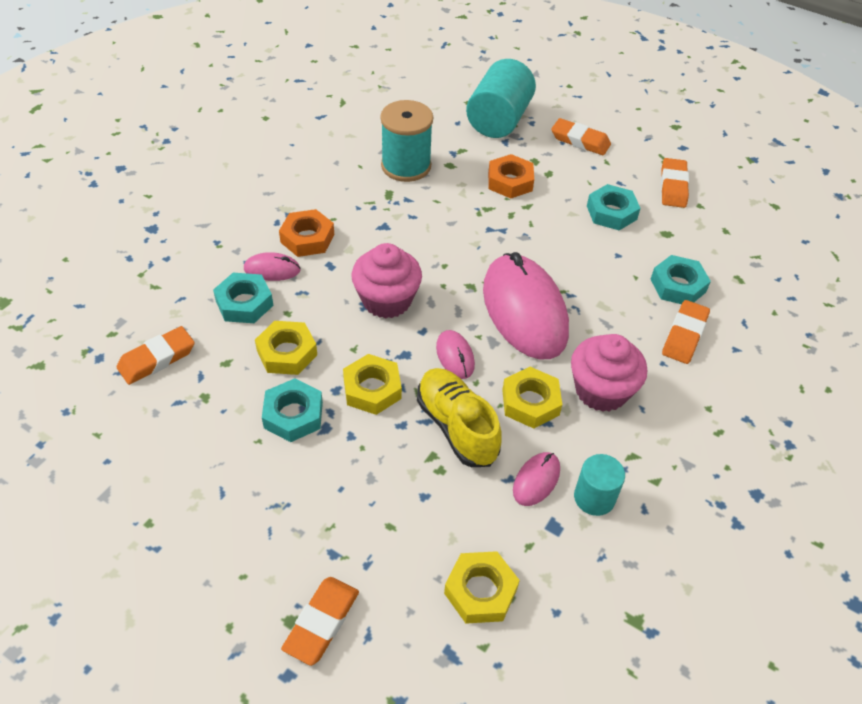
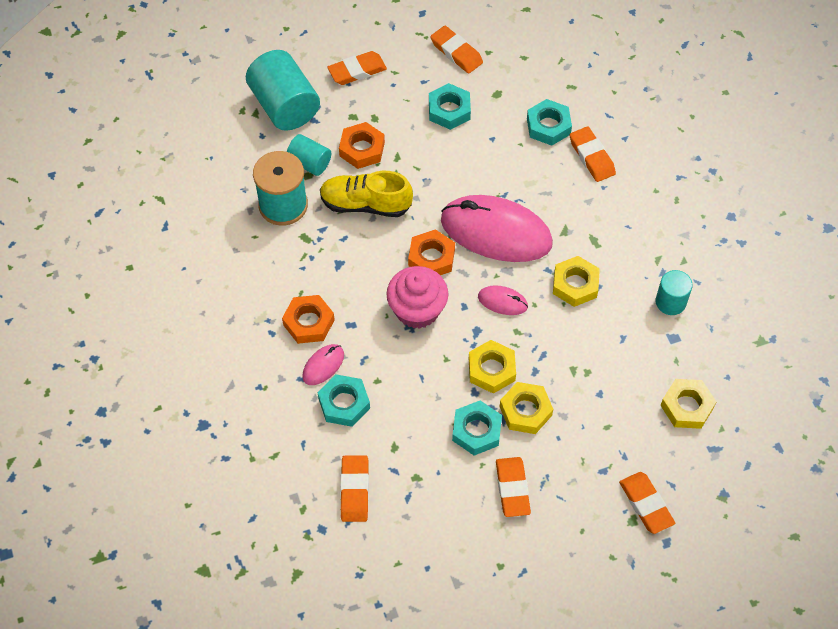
camera: 50 degrees left, 10 degrees up
yellow nut [255,321,317,375] -> yellow nut moved to [500,382,553,434]
yellow shoe [417,368,502,467] -> yellow shoe moved to [320,171,413,217]
pink mouse [513,452,560,506] -> none
pink cupcake [571,334,647,412] -> none
none -> turquoise cylinder [287,134,331,176]
none -> orange nut [408,229,455,275]
none -> orange eraser [496,457,531,517]

